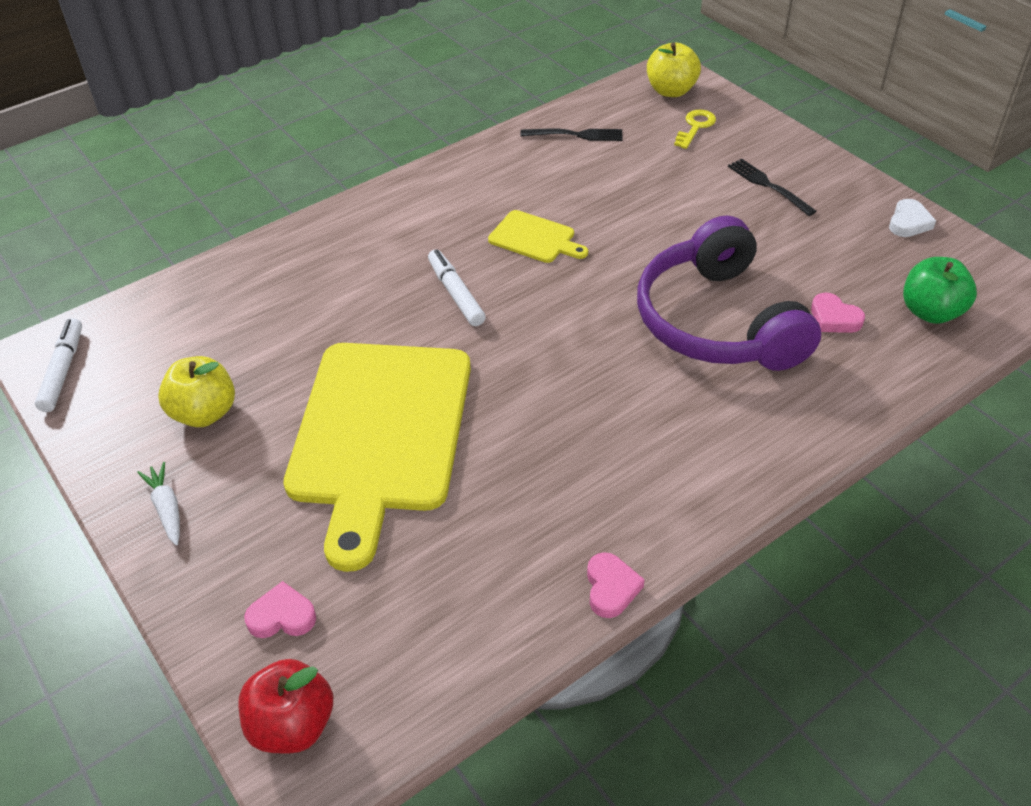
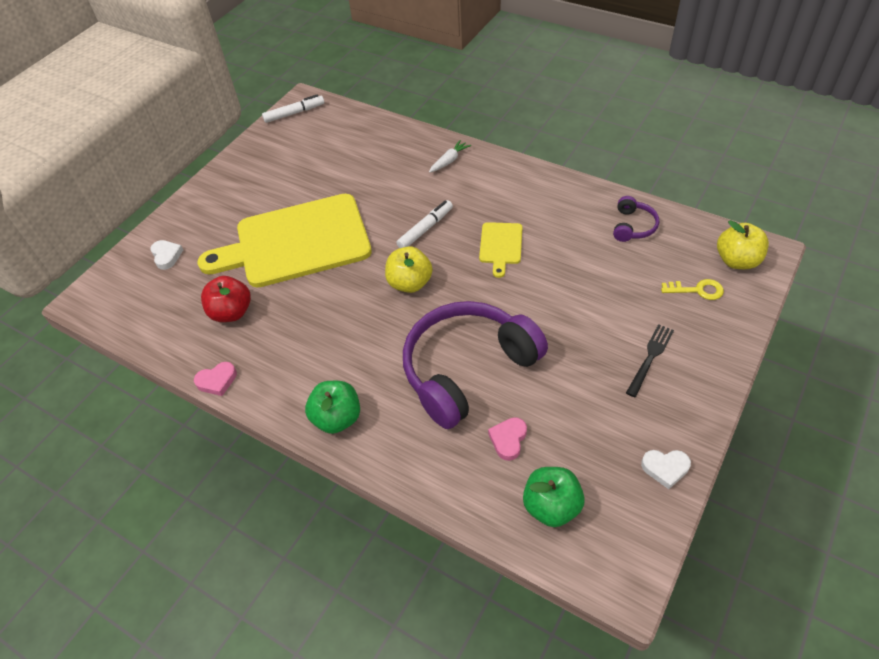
camera: 70 degrees right, 5 degrees up
white carrot [137,462,180,546] -> white carrot moved to [429,140,471,173]
yellow apple [158,356,235,427] -> yellow apple moved to [385,246,433,293]
red apple [238,659,333,753] -> red apple moved to [201,276,251,322]
pink heart [244,581,316,638] -> white heart [150,240,183,270]
black fork [520,129,622,141] -> purple headphones [613,196,659,242]
none -> green apple [305,381,360,434]

